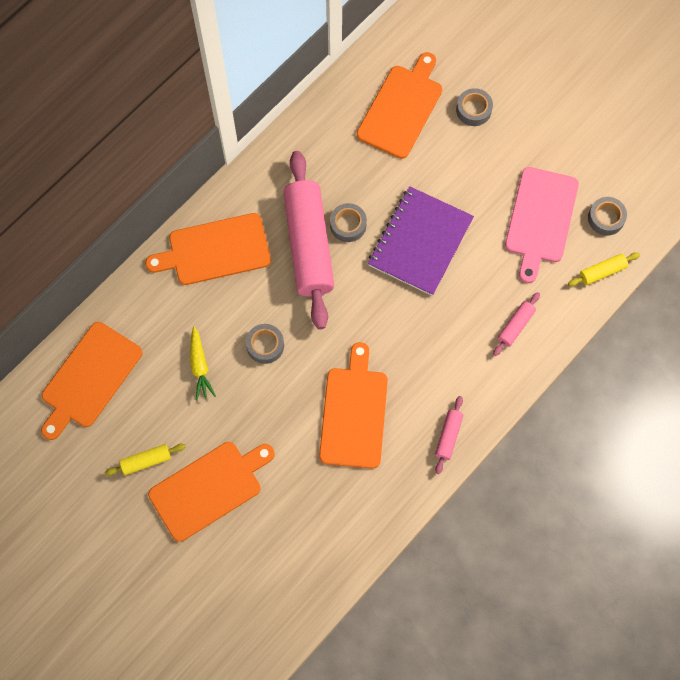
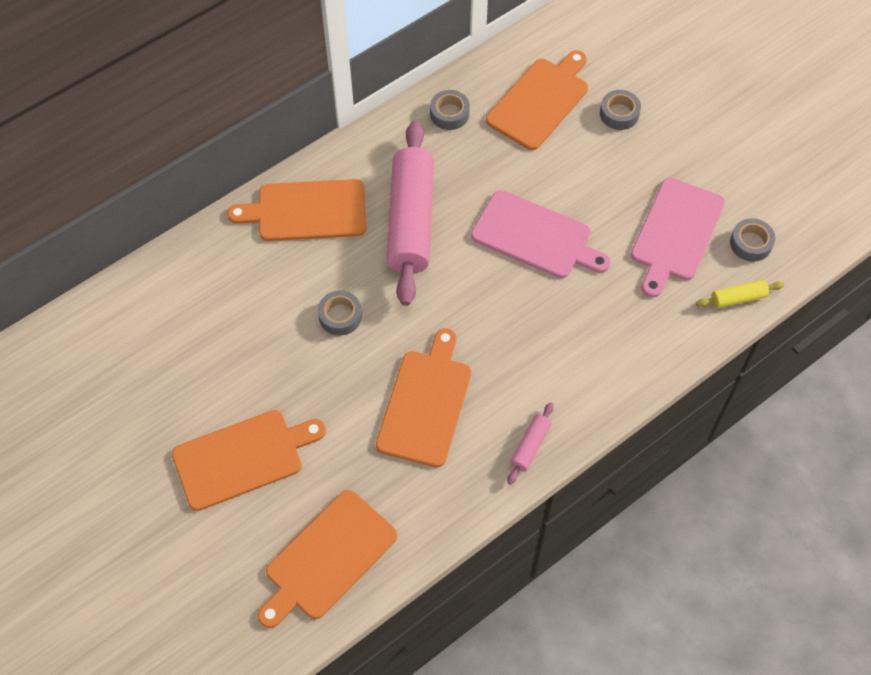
camera: 10 degrees right, 10 degrees down
orange cutting board [41,322,142,440] -> orange cutting board moved to [258,490,397,628]
yellow rolling pin [105,444,185,476] -> none
yellow carrot [190,326,216,400] -> none
grey tape [330,203,367,242] -> grey tape moved to [430,90,470,130]
purple notebook [368,186,474,296] -> pink cutting board [471,190,611,278]
pink rolling pin [493,292,540,356] -> none

